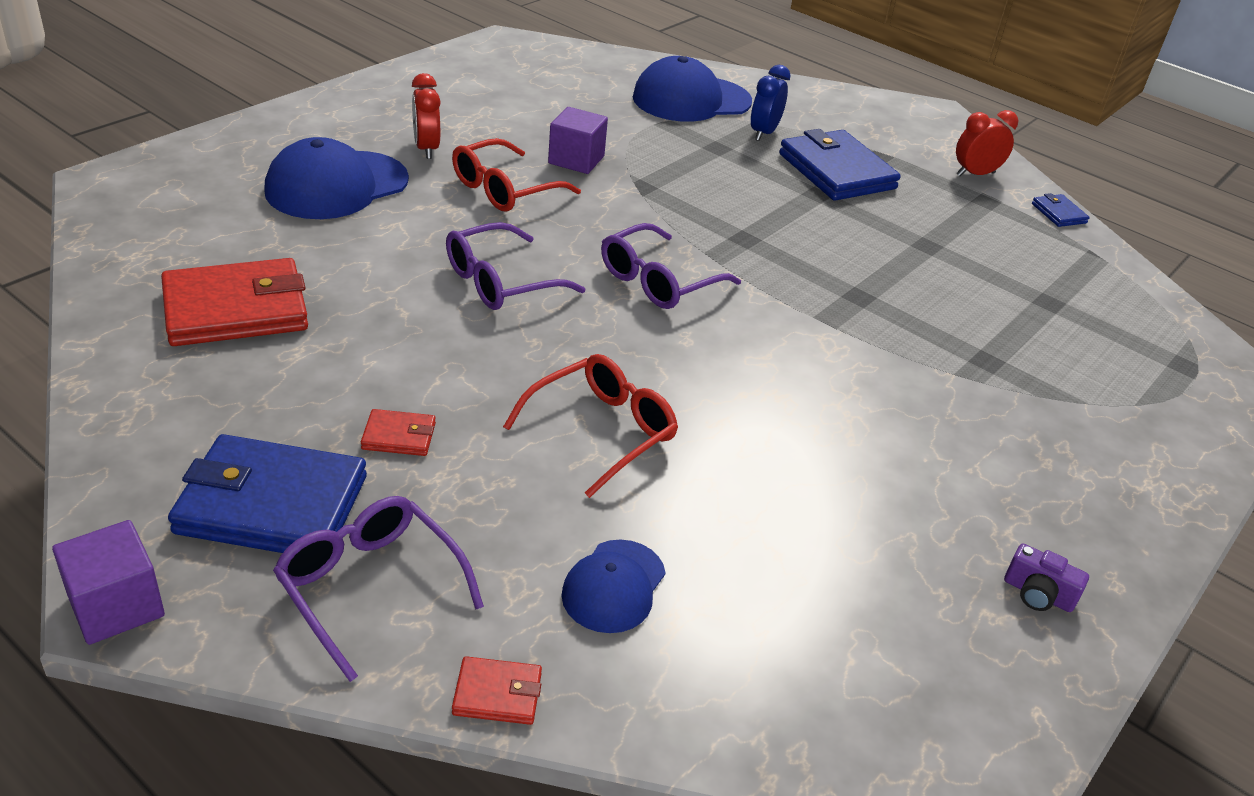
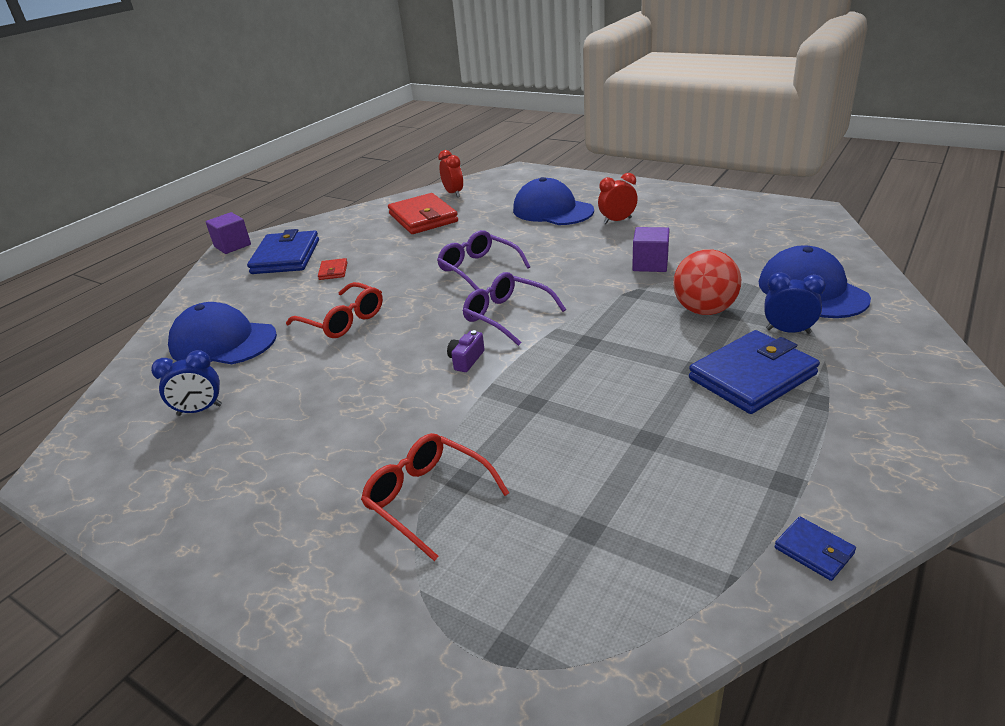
camera: 90 degrees right, 5 degrees down
purple glasses [273,496,484,682] -> none
red glasses [452,138,581,212] -> red glasses moved to [361,433,509,561]
red wallet [452,656,542,725] -> none
blue cap [562,540,666,633] -> blue cap [168,302,277,364], size x1.74
red clock [956,110,1018,176] -> red clock moved to [438,150,463,197]
purple camera [1004,544,1089,612] -> purple camera moved to [447,330,484,372]
blue wallet [1032,193,1090,227] -> blue wallet turned 75 degrees clockwise [774,517,856,581]
none -> blue clock [151,350,222,416]
none -> red ball [673,249,741,315]

